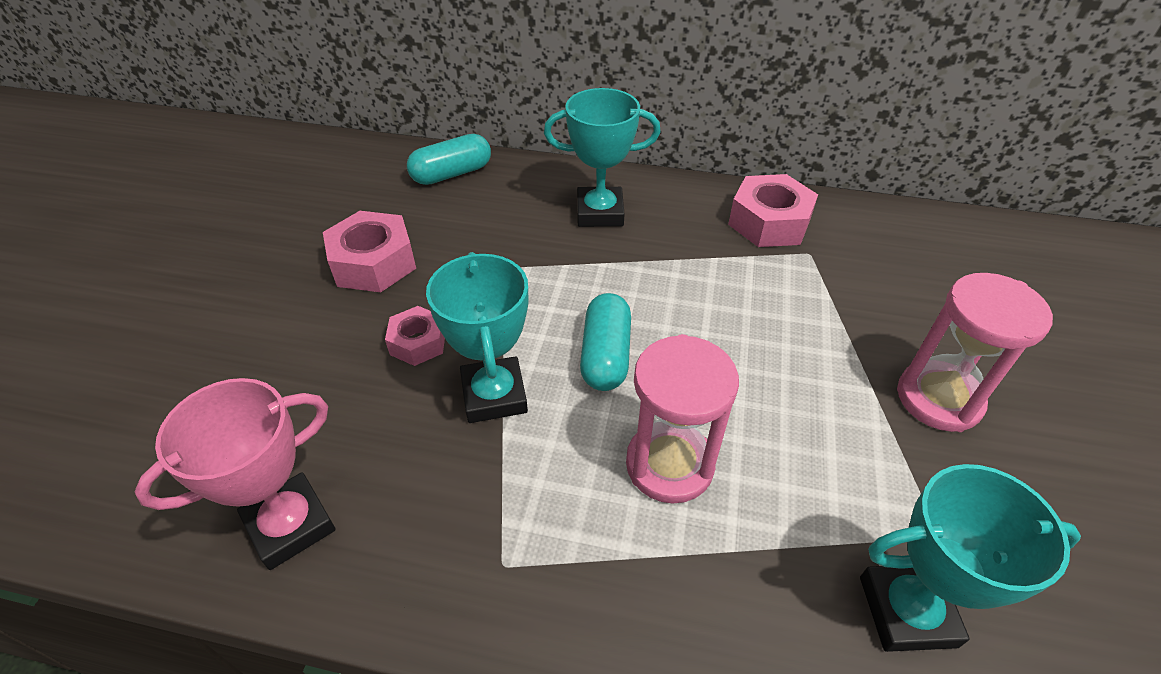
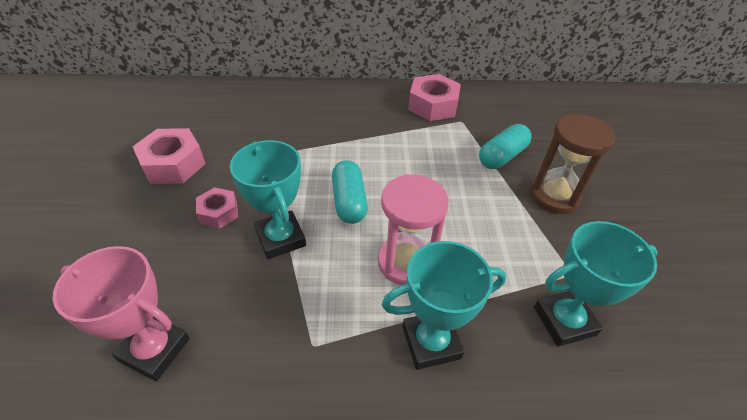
camera: 15 degrees left, 0 degrees up
pink trophy [135,378,336,570] -> pink trophy turned 75 degrees clockwise [53,246,190,381]
turquoise capsule [407,134,491,185] -> turquoise capsule moved to [479,124,532,169]
turquoise trophy [544,88,661,227] -> turquoise trophy moved to [382,241,506,370]
pink hourglass [897,273,1053,432] -> brown hourglass [530,114,615,214]

